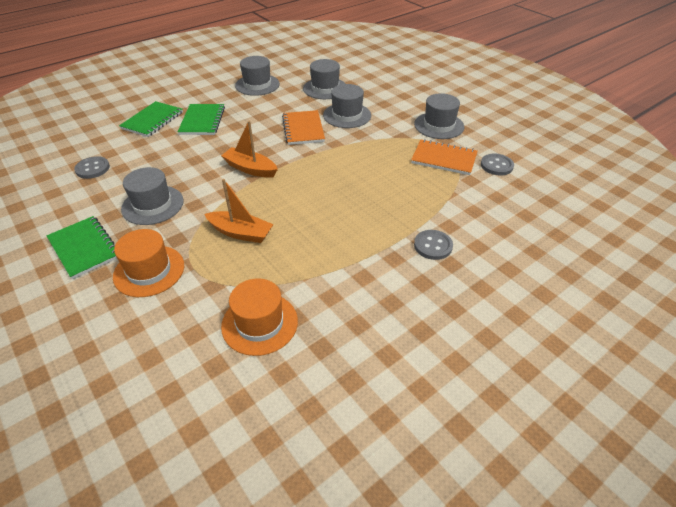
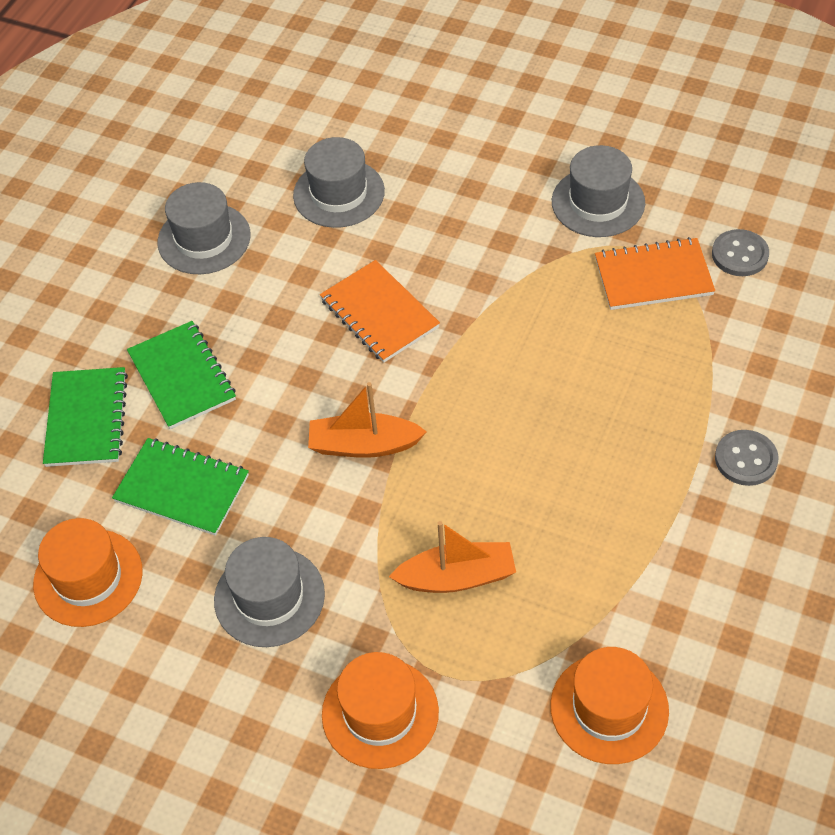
camera: 25 degrees left, 10 degrees up
green notebook [46,216,117,279] -> green notebook moved to [112,438,249,536]
grey button [74,156,110,179] -> orange hat [33,518,143,627]
grey hat [323,84,371,128] -> none

